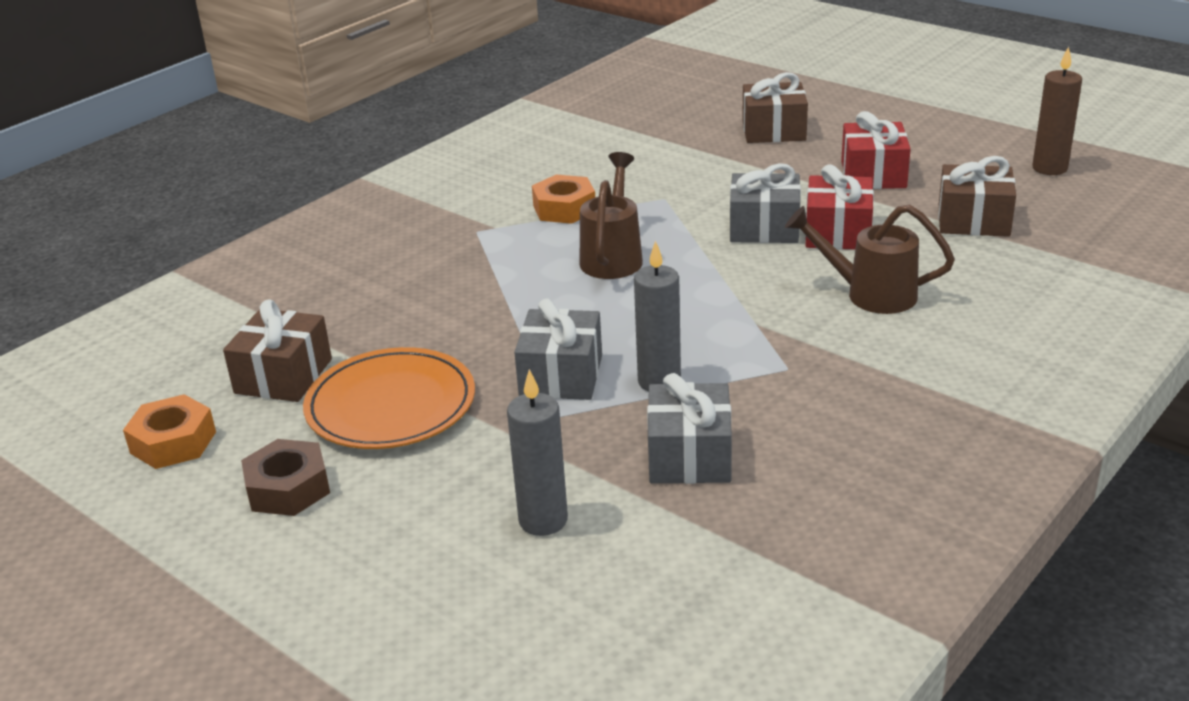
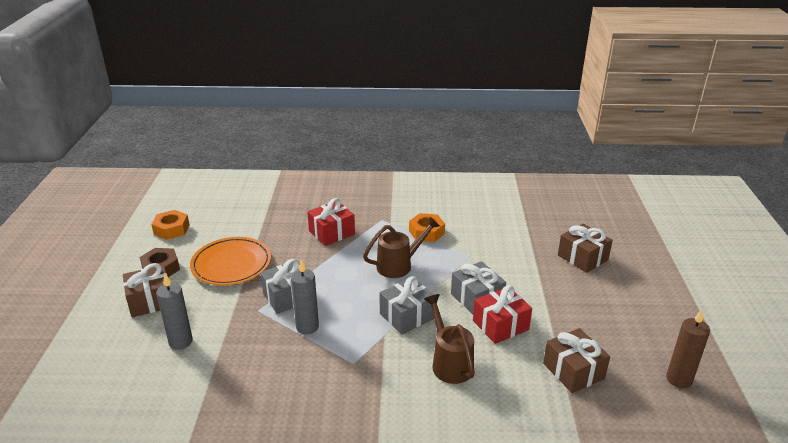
camera: 50 degrees right, 0 degrees up
brown gift [223,300,332,402] -> brown gift moved to [123,263,167,317]
grey gift [647,373,732,484] -> grey gift moved to [379,276,434,334]
red gift [841,111,911,189] -> red gift moved to [307,198,355,246]

